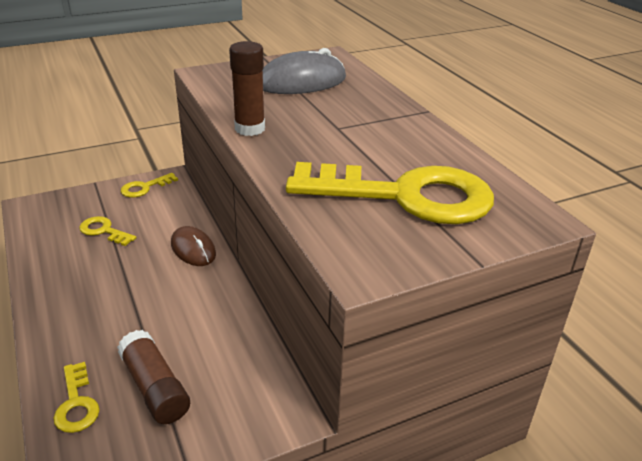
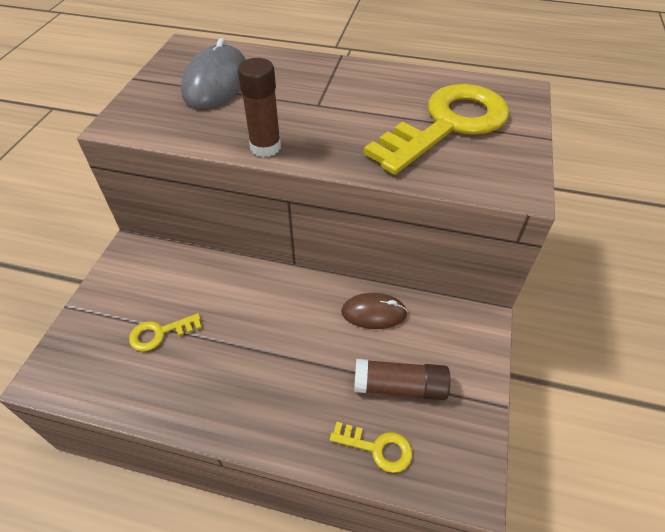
camera: 50 degrees left, 15 degrees up
yellow key [121,173,178,198] -> none
brown mouse [171,226,216,266] -> brown mouse moved to [341,293,408,329]

